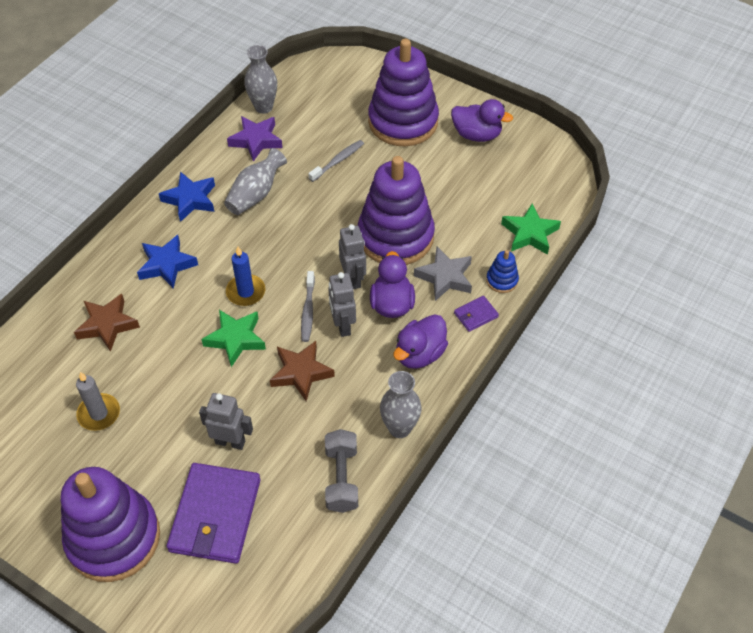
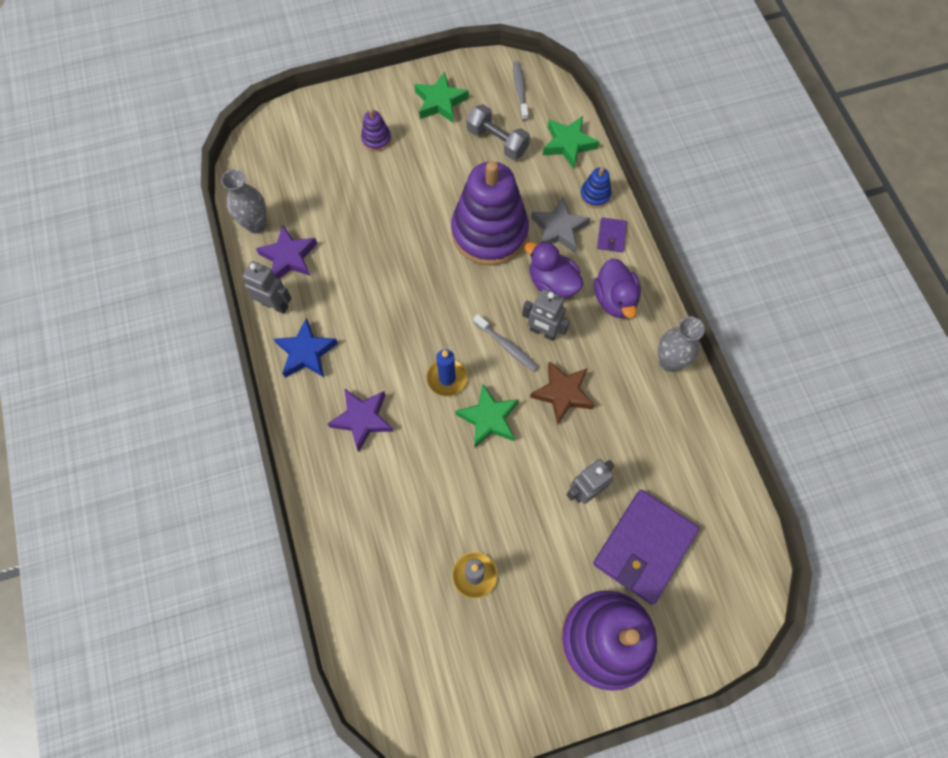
camera: 50 degrees left, 15 degrees up
brown star [74,294,140,352] -> none
blue star [137,235,198,289] -> purple star [328,388,394,452]
purple wallet [167,463,261,564] -> purple wallet turned 75 degrees clockwise [593,490,699,605]
grey vase [224,148,287,215] -> none
grey toothbrush [308,140,364,182] -> grey toothbrush moved to [513,61,528,121]
grey dumbbell [325,429,358,513] -> grey dumbbell moved to [466,104,530,160]
grey robot [339,224,366,289] -> grey robot moved to [242,261,291,314]
purple stacking toy [368,39,439,146] -> purple stacking toy [361,109,391,152], size x0.41
purple duck [451,99,513,142] -> green star [414,72,469,123]

